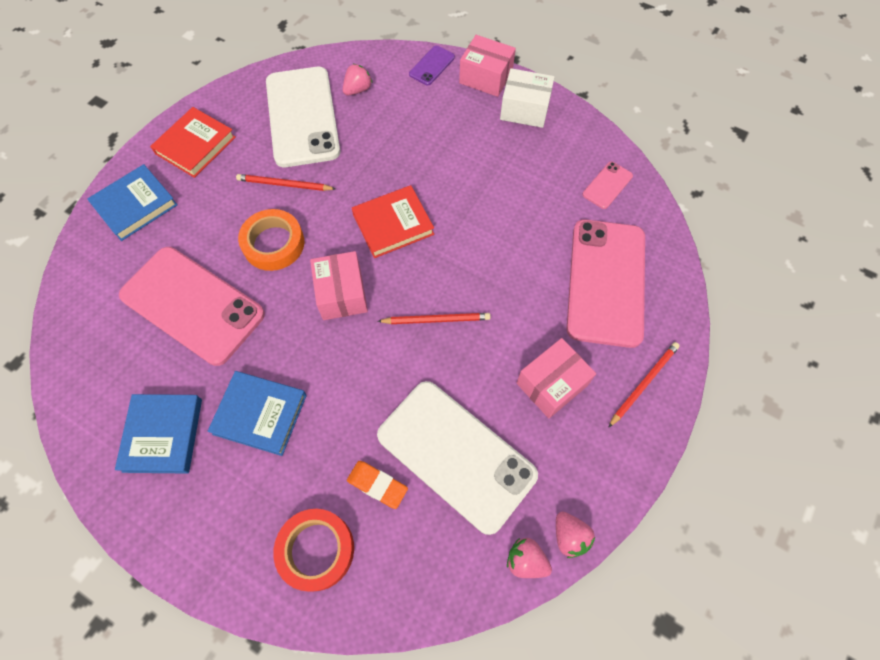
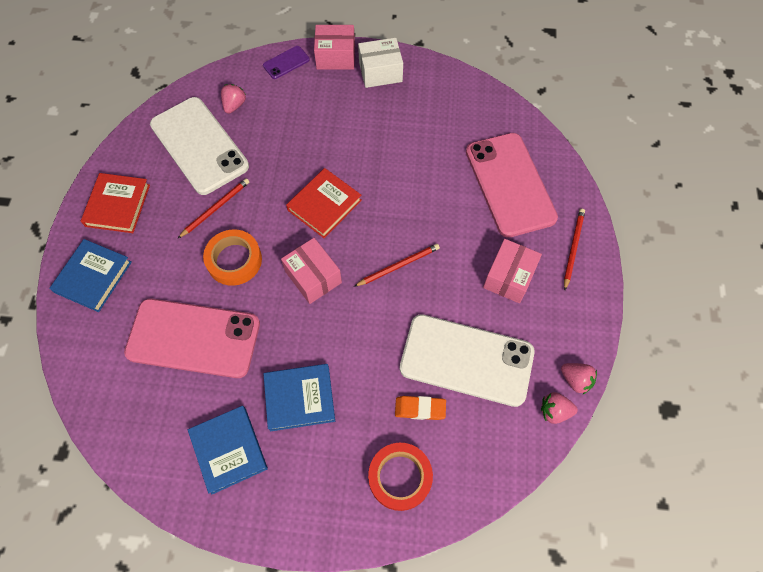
camera: 25 degrees left, 0 degrees up
red pencil [236,174,336,191] -> red pencil turned 150 degrees clockwise [178,178,249,238]
purple phone [409,46,455,85] -> purple phone turned 45 degrees clockwise [263,46,310,79]
pink phone [582,162,633,209] -> none

